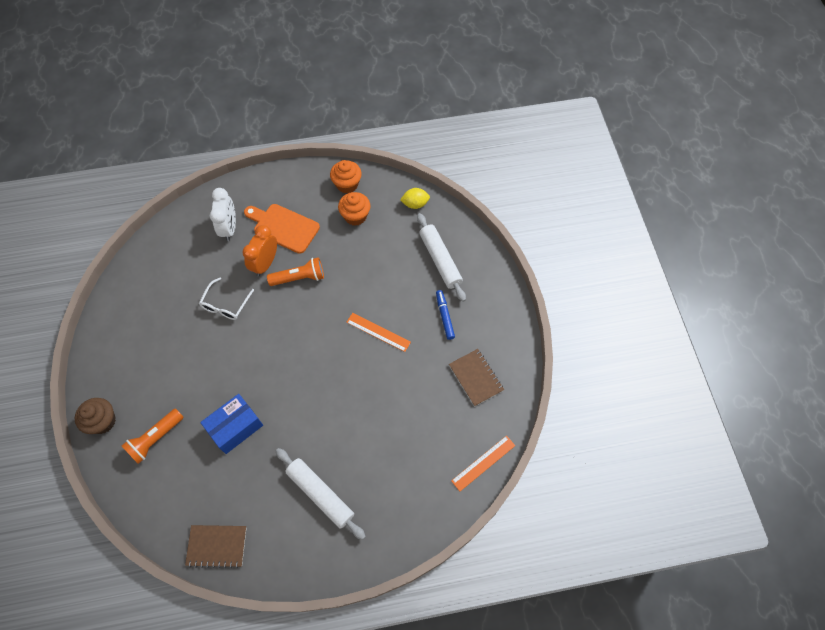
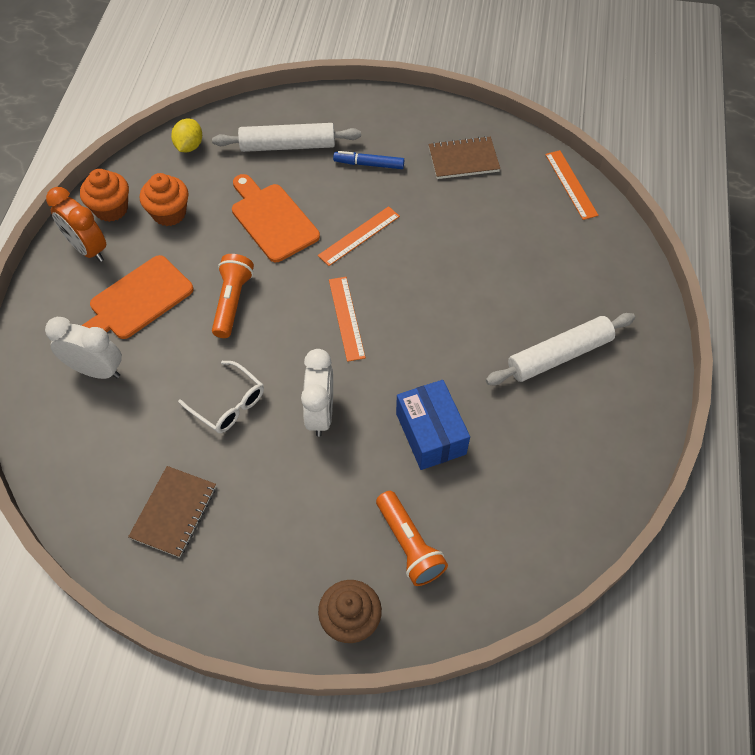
camera: 70 degrees left, 5 degrees down
brown notebook [185,525,247,568] -> brown notebook moved to [128,466,216,558]
orange clock [242,225,277,276] -> orange clock moved to [46,187,106,262]
none -> orange cutting board [232,174,320,262]
none -> white clock [301,349,333,437]
none -> orange ruler [329,277,366,362]

